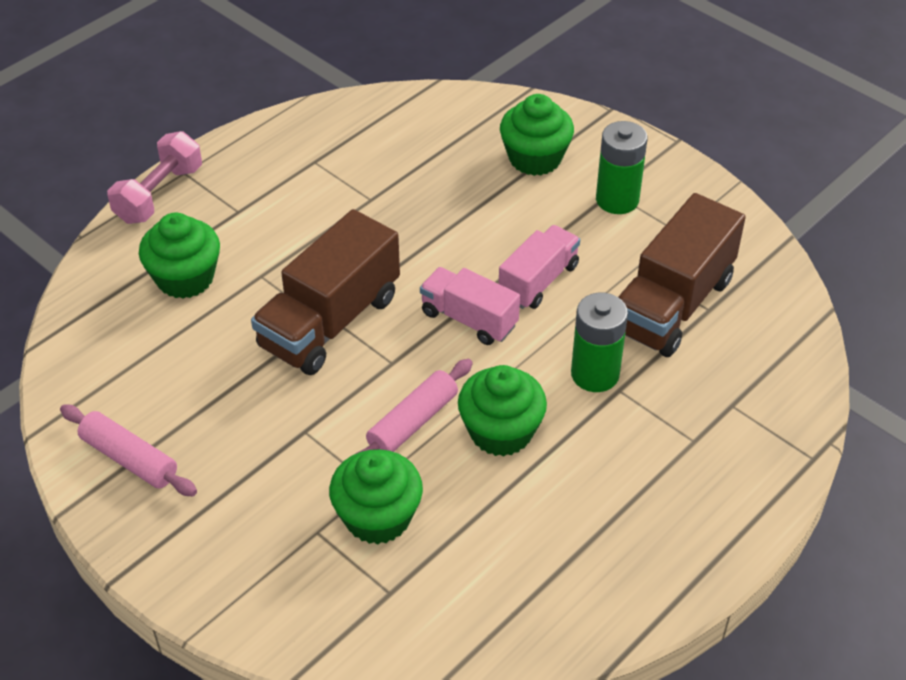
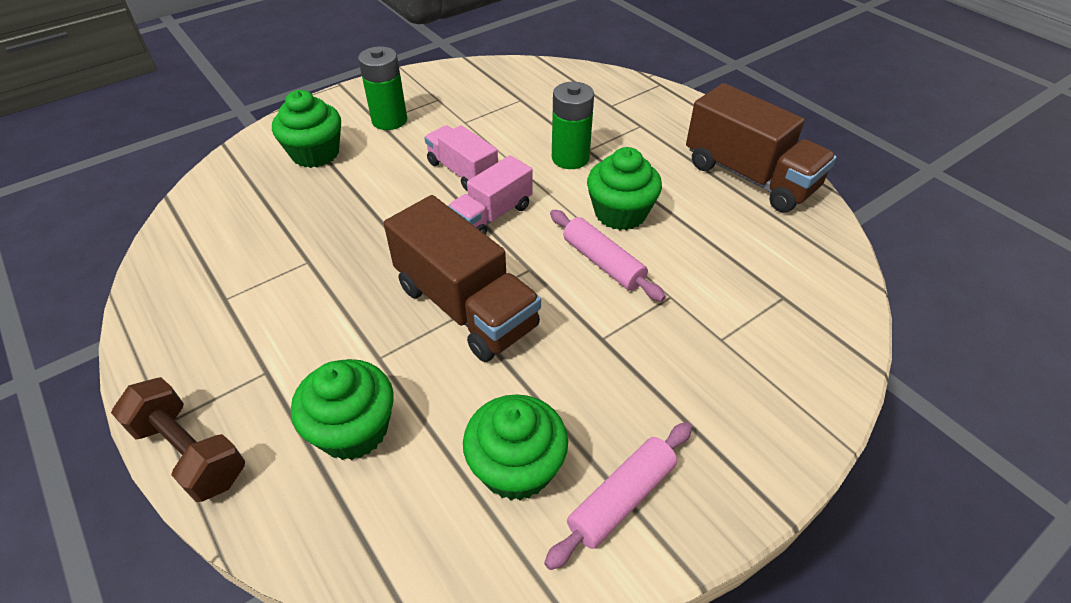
camera: 80 degrees left, 0 degrees up
pink dumbbell [107,131,202,224] -> brown dumbbell [111,377,245,502]
green cupcake [329,449,423,544] -> green cupcake moved to [463,394,568,500]
brown truck [618,193,746,357] -> brown truck moved to [686,83,837,213]

